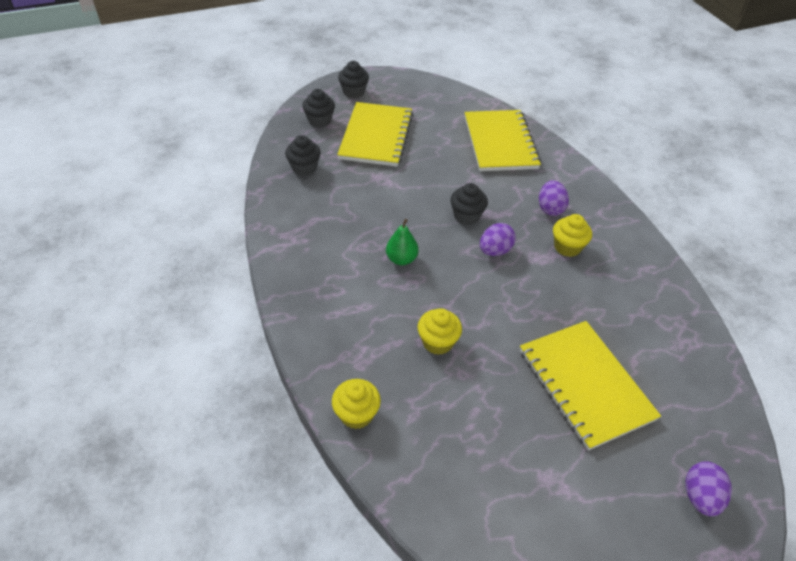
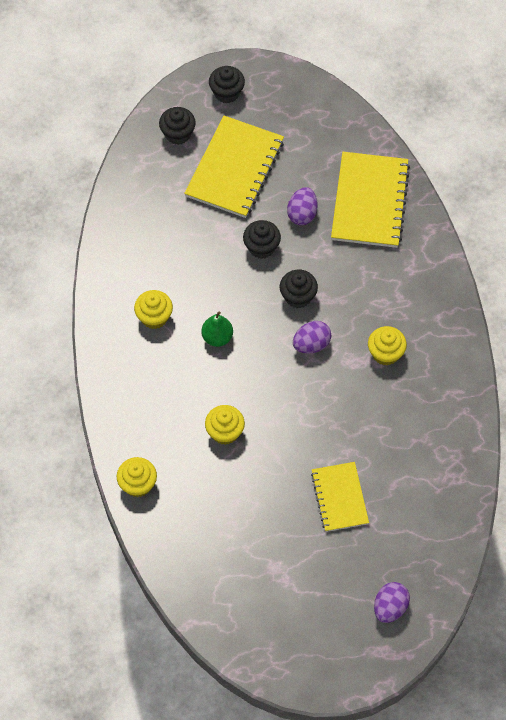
camera: 15 degrees right, 15 degrees up
black cupcake [285,135,321,176] -> black cupcake moved to [243,220,281,259]
yellow notebook [520,321,661,451] -> yellow notebook [311,462,369,532], size x0.61
purple egg [539,180,569,216] -> purple egg moved to [287,187,318,225]
none -> yellow cupcake [134,290,173,329]

